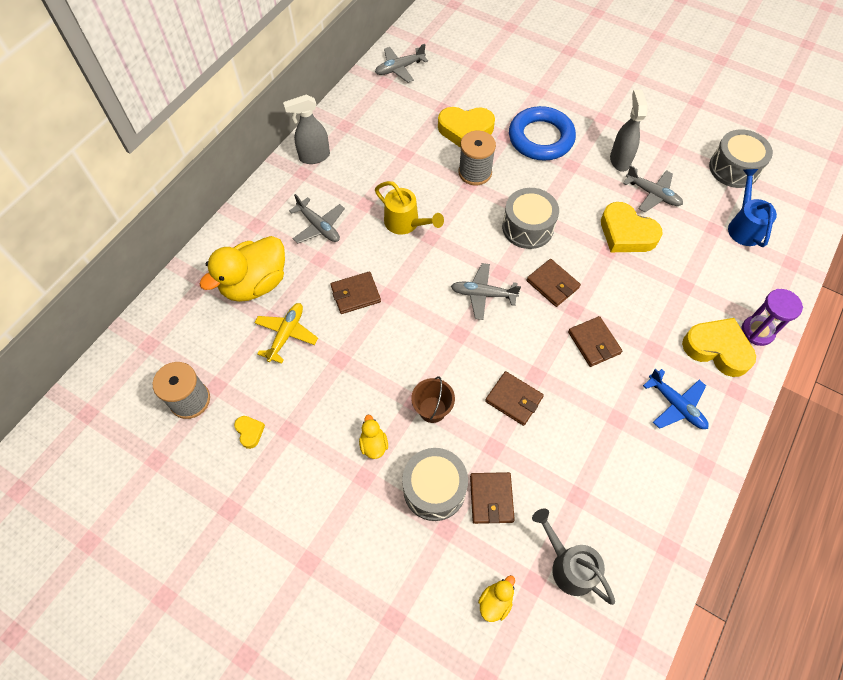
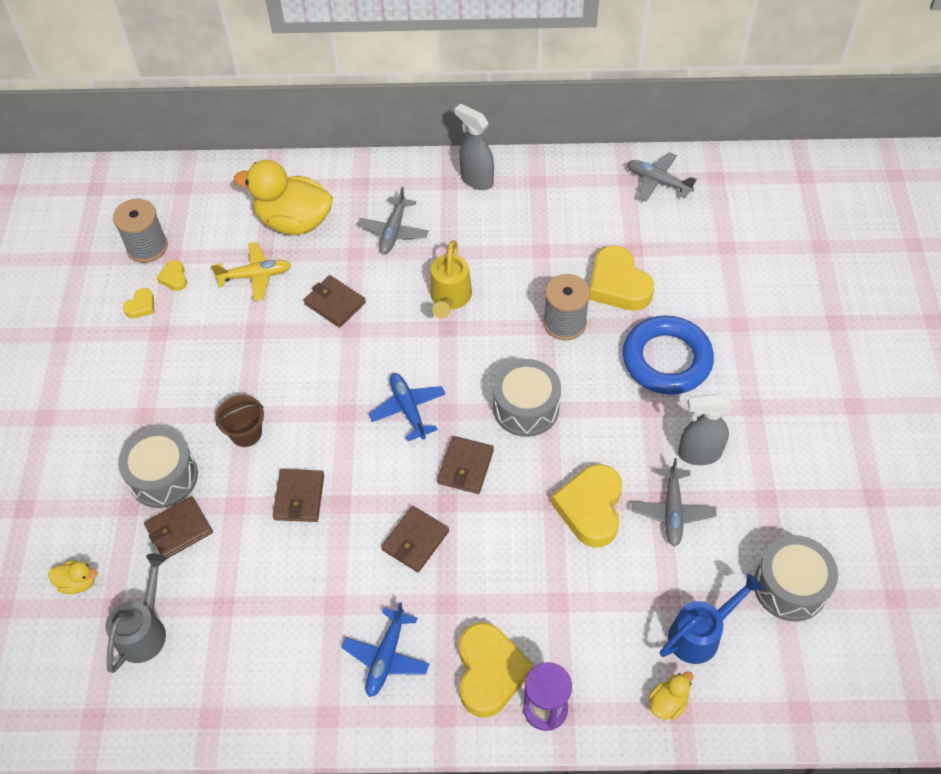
camera: 60 degrees right, 5 degrees down
yellow duck [359,415,388,459] -> yellow duck moved to [648,671,693,720]
grey plane [451,263,521,320] -> blue plane [369,373,446,441]
grey spray bottle [610,90,648,172] -> grey spray bottle turned 150 degrees counterclockwise [678,393,733,465]
none -> yellow heart [156,260,187,291]

